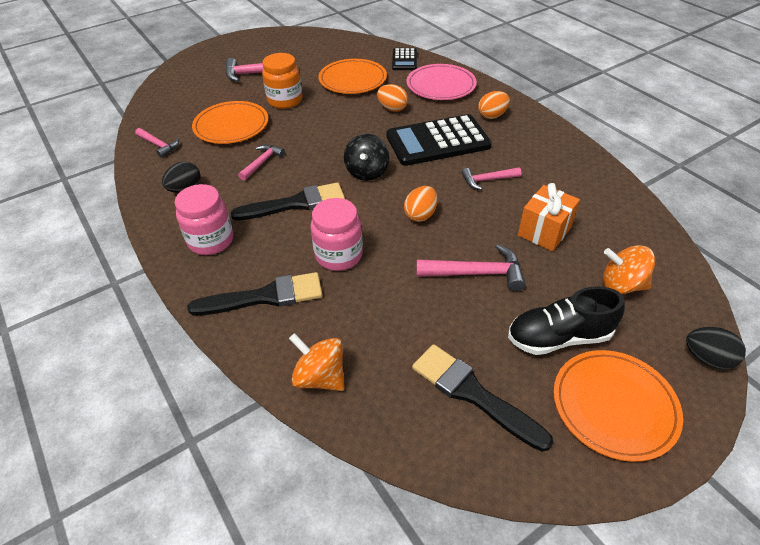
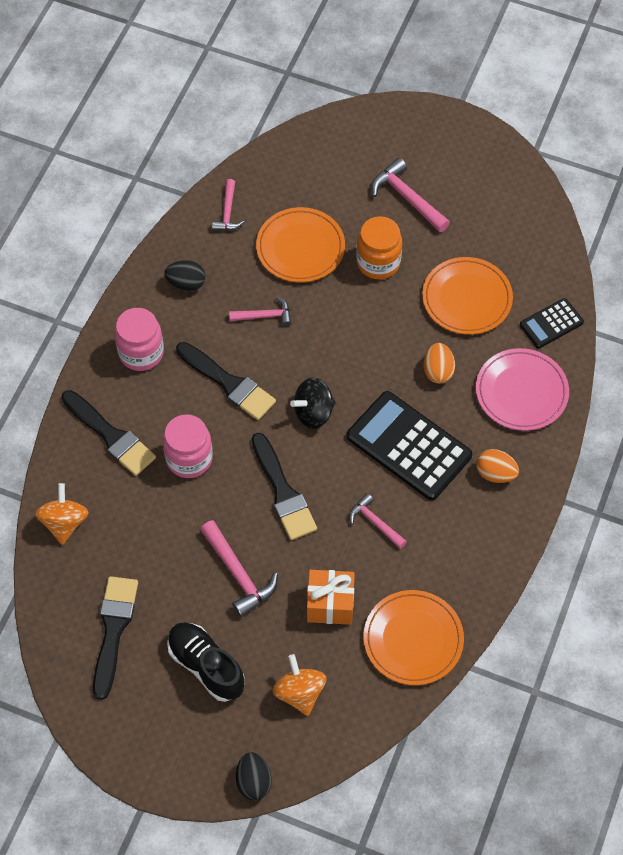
camera: 55 degrees right, 15 degrees up
orange egg [404,186,438,222] -> black brush [251,433,317,540]
orange plate [553,350,683,462] -> orange plate moved to [364,590,464,685]

